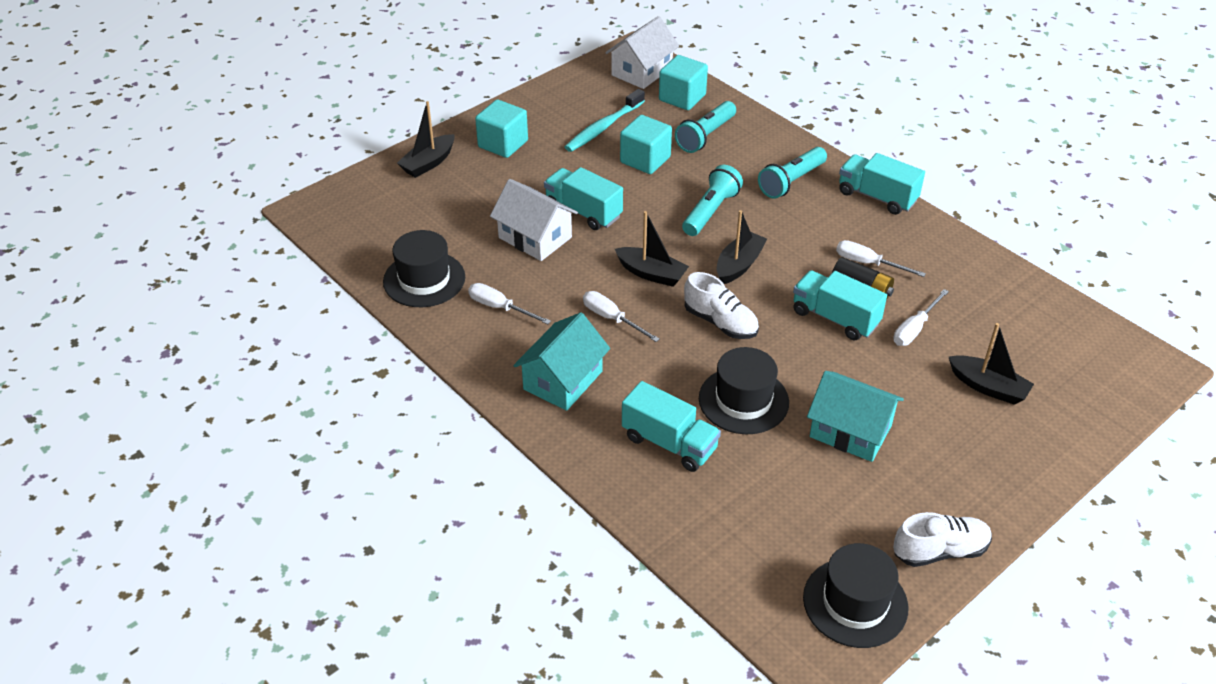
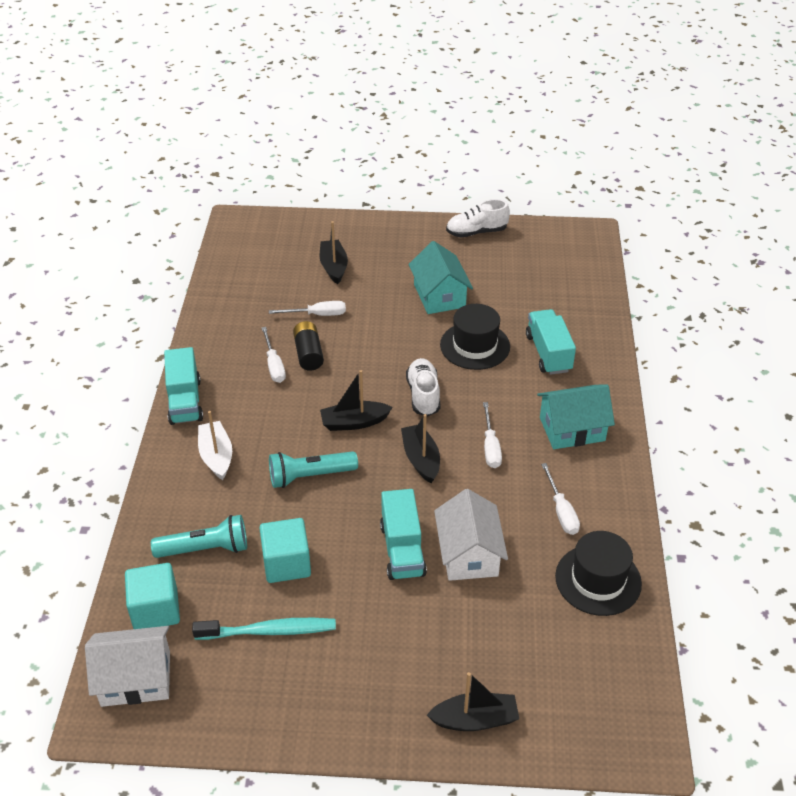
camera: 135 degrees left, 0 degrees up
turquoise cube [475,99,528,158] -> none
turquoise flashlight [758,147,827,199] -> white boat [198,411,232,480]
turquoise truck [793,270,887,340] -> none
black hat [803,543,908,648] -> none
white shoe [893,512,992,567] -> white shoe turned 45 degrees counterclockwise [446,199,510,237]

